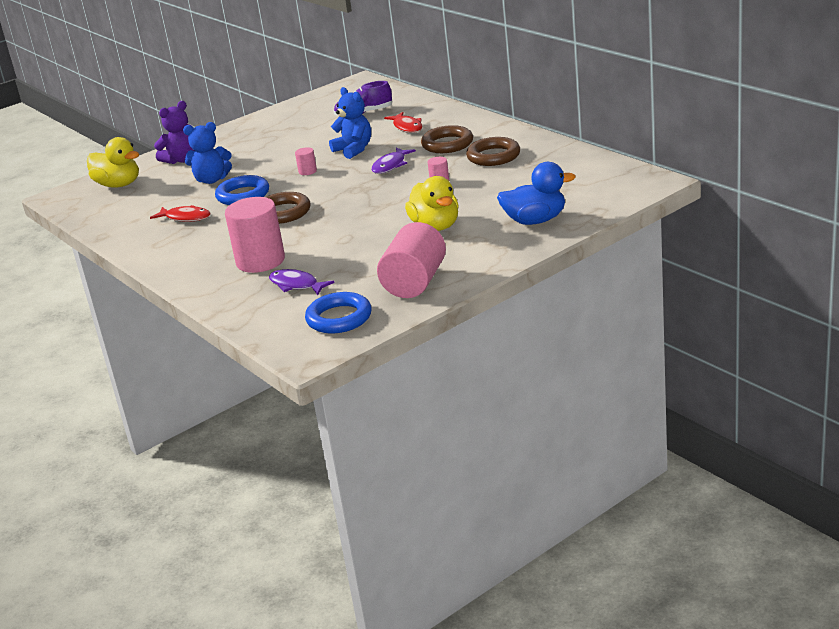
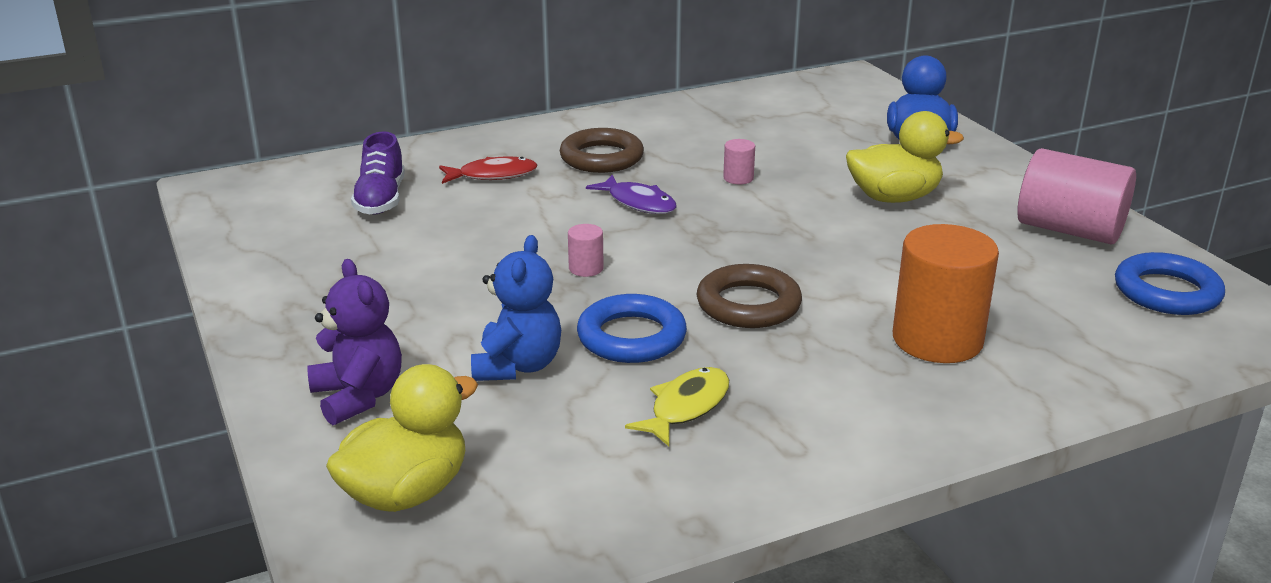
camera: 80 degrees left, 0 degrees up
red fish [150,205,211,222] -> yellow fish [625,367,729,446]
pink cylinder [225,197,285,273] -> orange cylinder [893,224,999,363]
purple fish [269,269,335,295] -> none
blue teddy bear [329,87,371,159] -> none
brown ring [466,137,520,166] -> none

